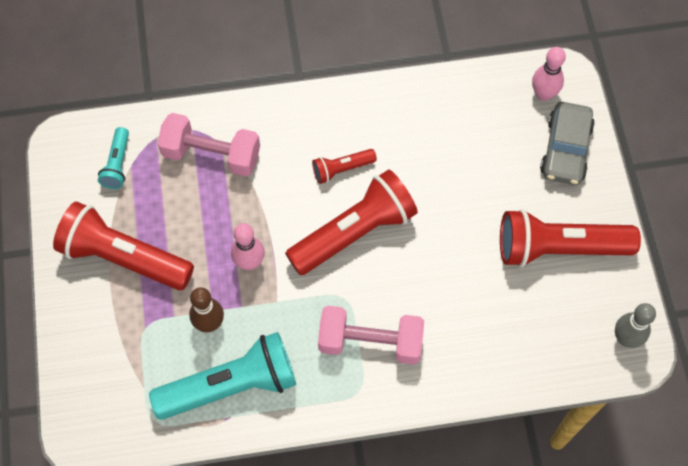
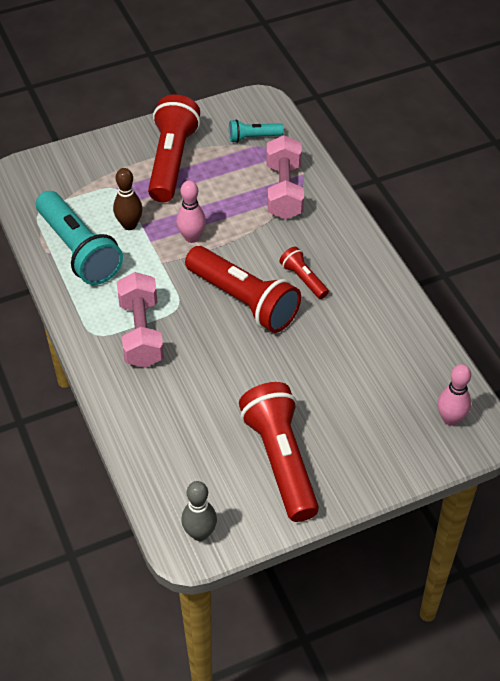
camera: 75 degrees right, 15 degrees down
grey car [540,102,595,185] -> none

